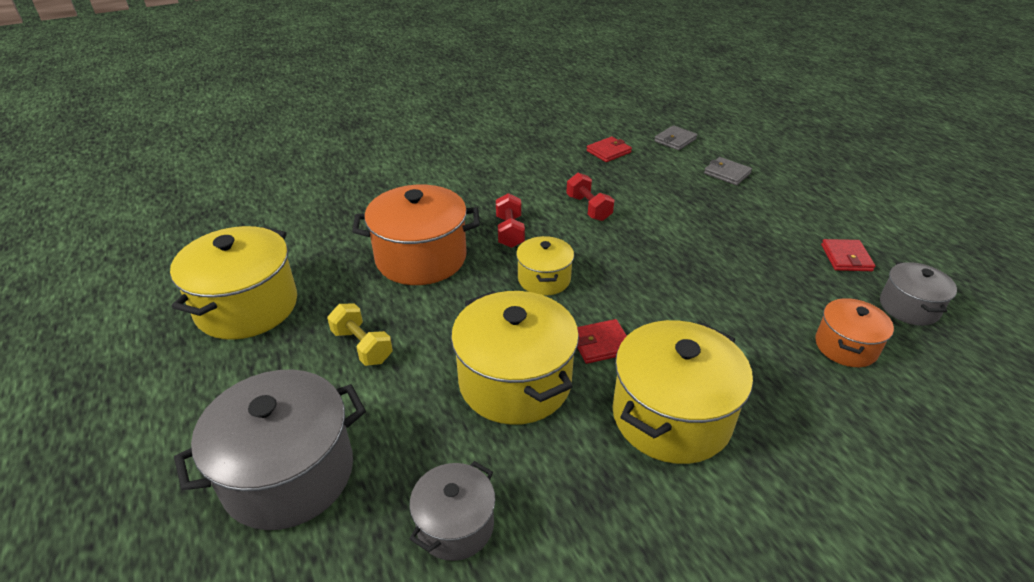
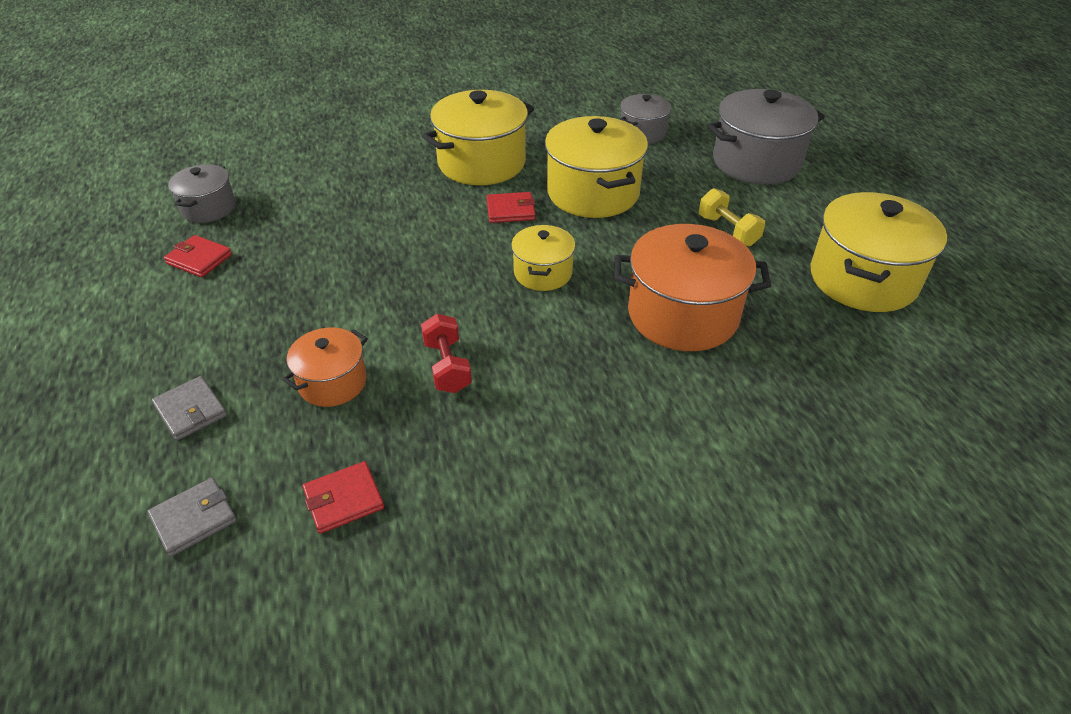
camera: 170 degrees left, 5 degrees up
red dumbbell [496,193,525,248] -> none
orange pot [815,298,894,367] -> orange pot moved to [282,328,368,407]
red wallet [821,239,876,271] -> red wallet turned 75 degrees counterclockwise [164,235,232,277]

